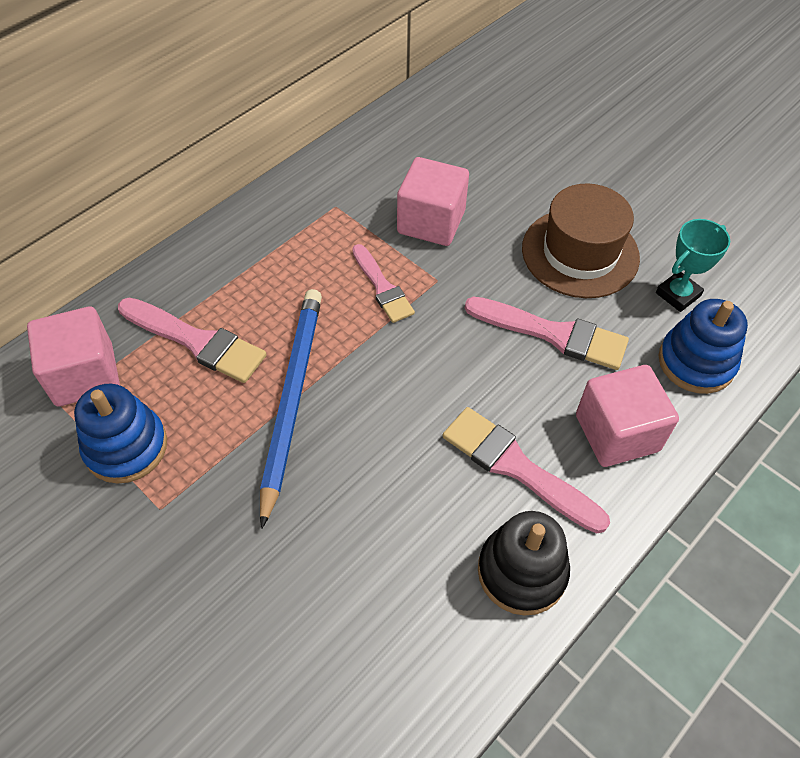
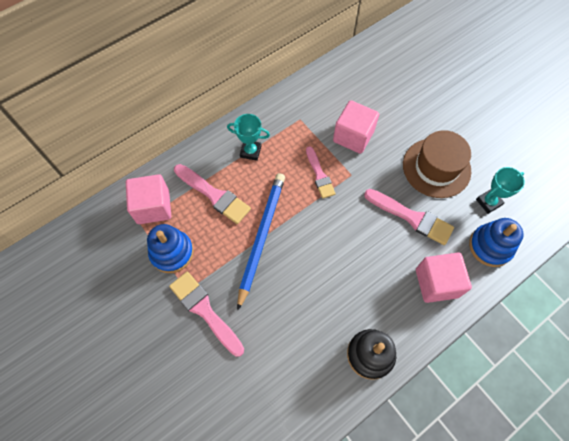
camera: 10 degrees right, 10 degrees up
pink brush [443,407,610,533] -> pink brush moved to [169,272,244,357]
none -> turquoise trophy [227,114,270,161]

